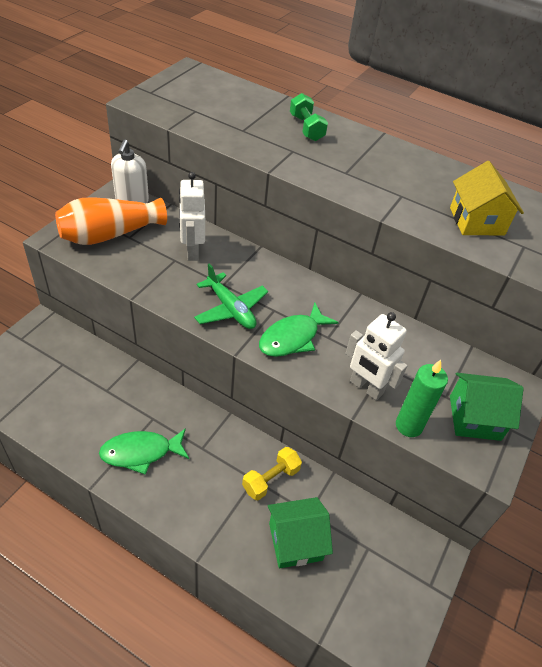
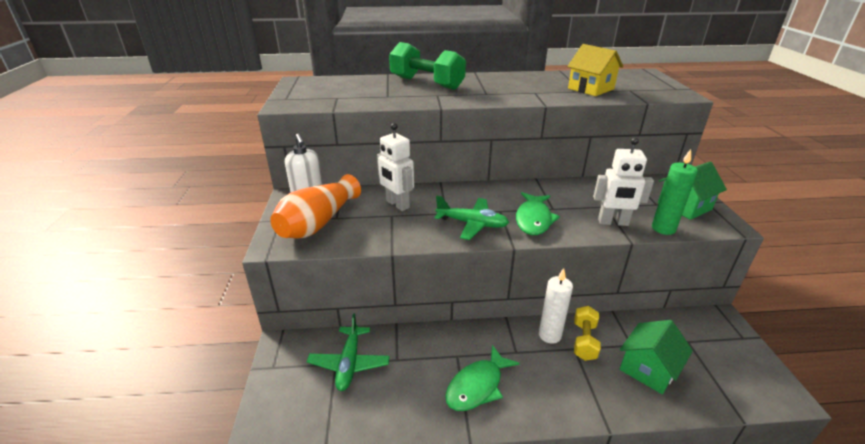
camera: 30 degrees left, 15 degrees down
green dumbbell [290,93,328,141] -> green dumbbell [389,42,466,90], size x1.72
none -> green plane [307,314,390,391]
none -> white candle [539,268,573,344]

